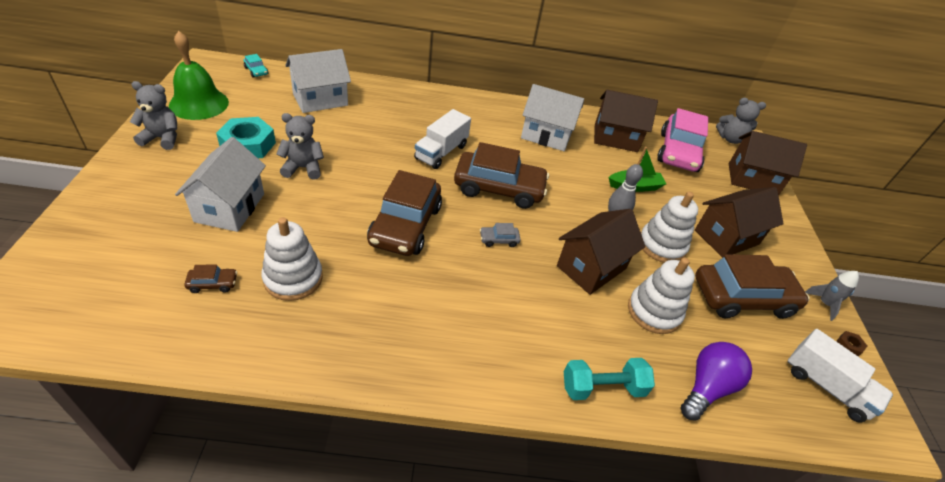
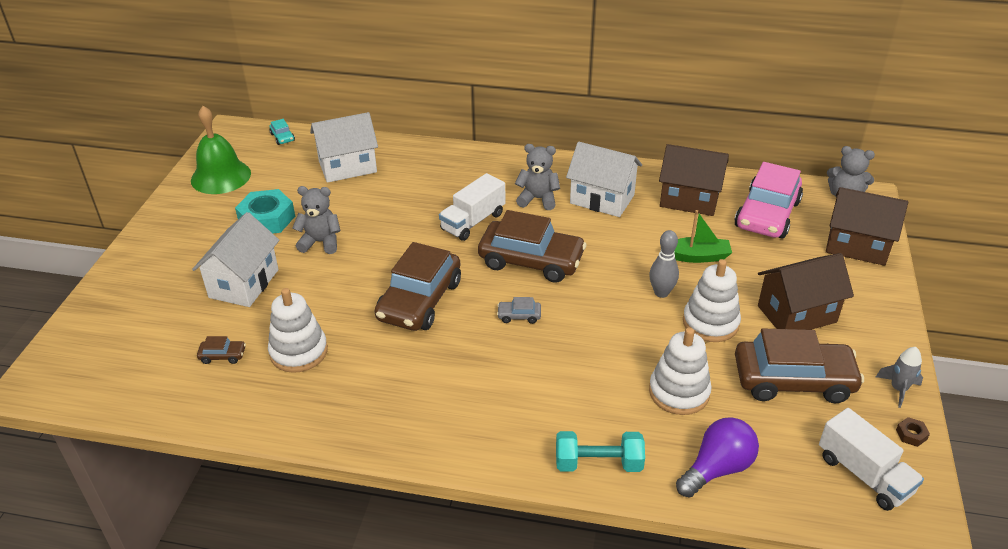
camera: 15 degrees right, 5 degrees down
grey teddy bear [130,81,177,150] -> grey teddy bear moved to [515,144,560,210]
brown house [557,209,645,295] -> none

